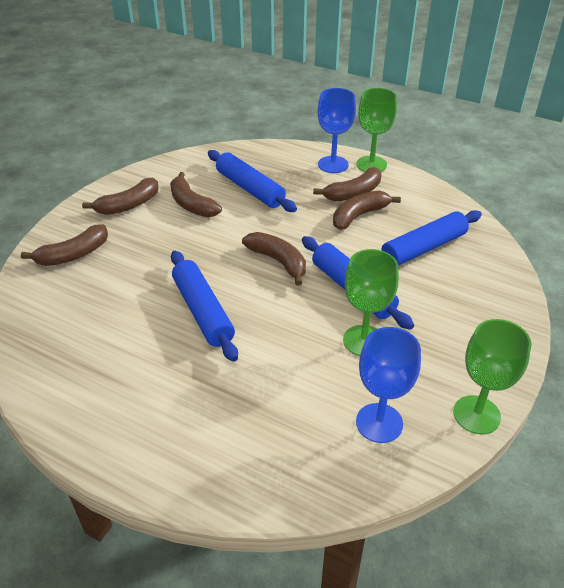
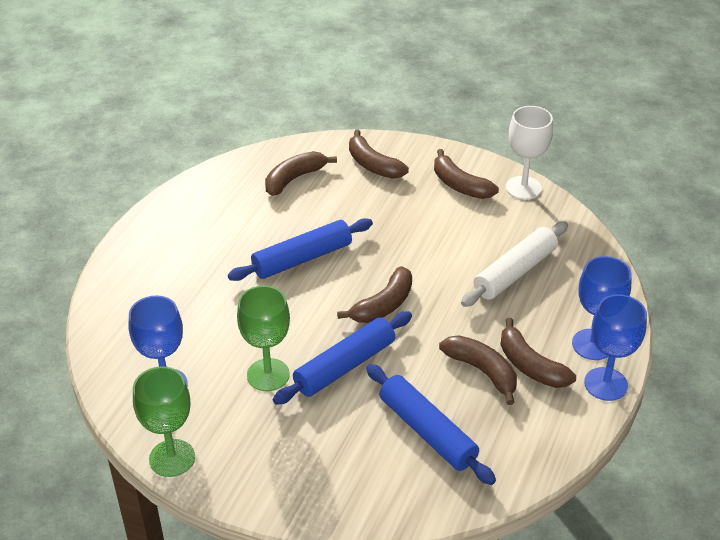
camera: 85 degrees right, 0 degrees up
brown banana [170,172,222,217] -> brown banana moved to [265,151,337,196]
blue rolling pin [208,150,297,212] -> white rolling pin [461,221,568,307]
green goblet [356,88,397,172] -> blue goblet [584,294,647,401]
none -> white goblet [506,106,553,200]

